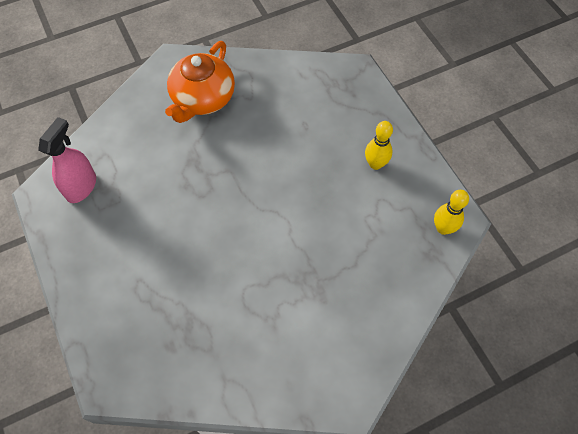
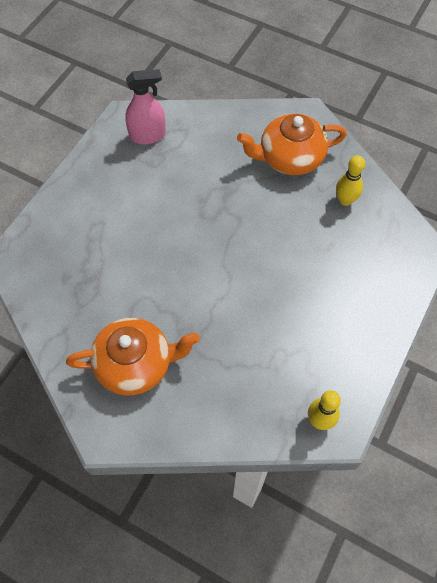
camera: 55 degrees right, 0 degrees up
yellow bowling pin [365,121,393,170] -> yellow bowling pin moved to [336,155,365,206]
none -> orange teapot [66,318,200,395]

